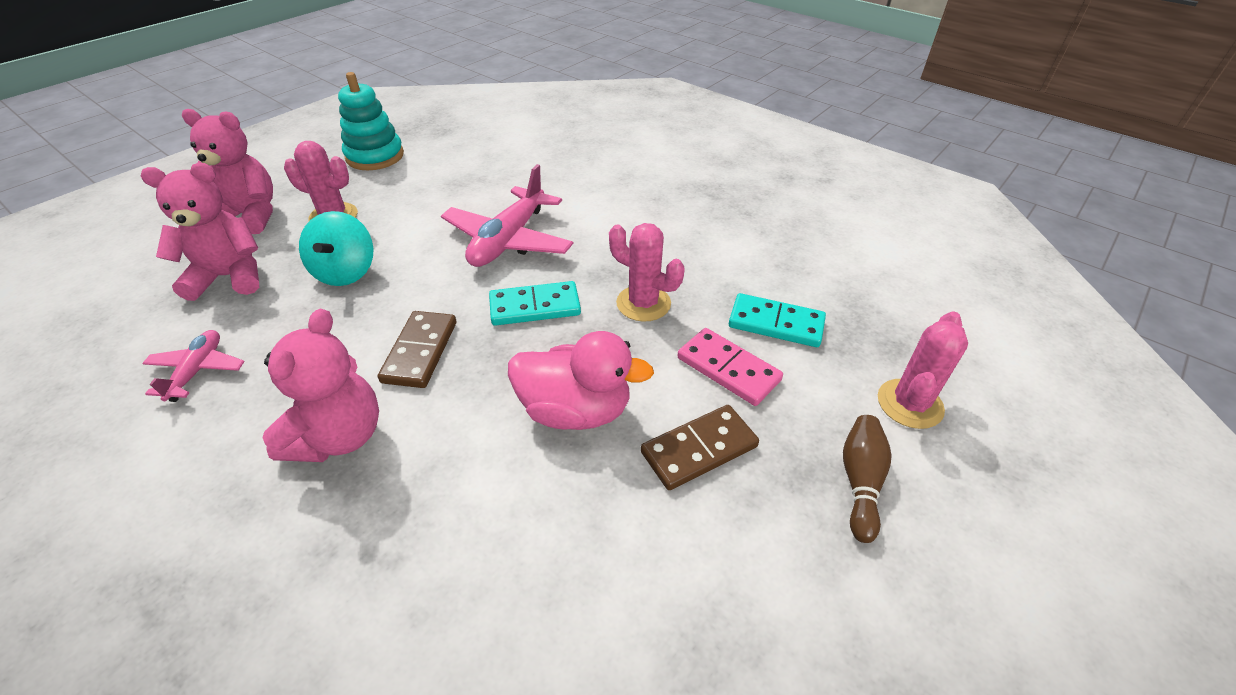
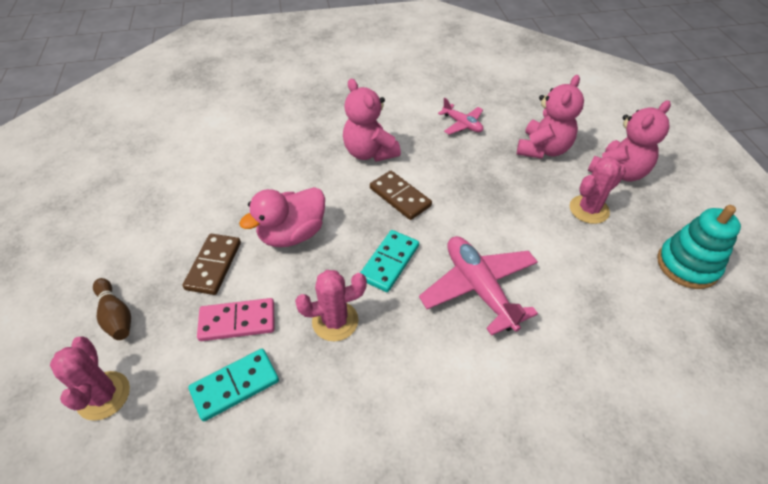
camera: 130 degrees right, 5 degrees up
turquoise spinning top [299,211,373,286] -> none

